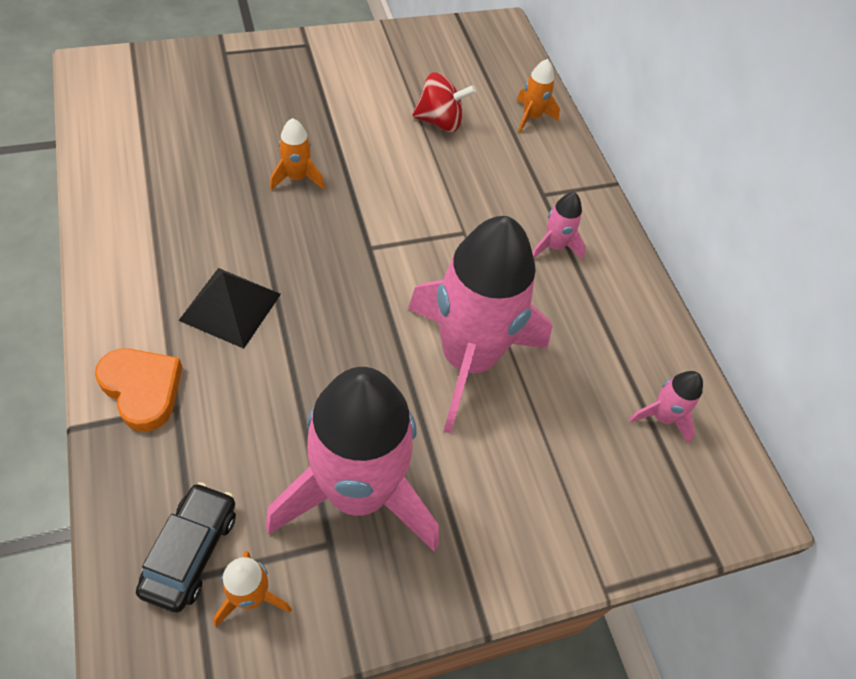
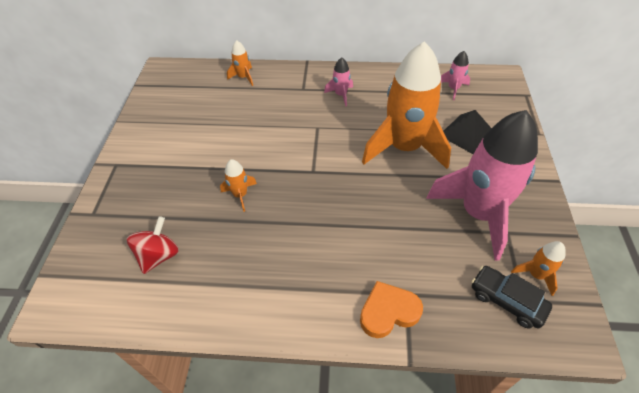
camera: 60 degrees left, 5 degrees down
black pyramid [178,268,281,349] -> black pyramid moved to [443,110,491,154]
pink rocket [408,216,552,434] -> orange rocket [362,41,451,169]
red spinning top [412,72,476,132] -> red spinning top moved to [127,216,179,274]

